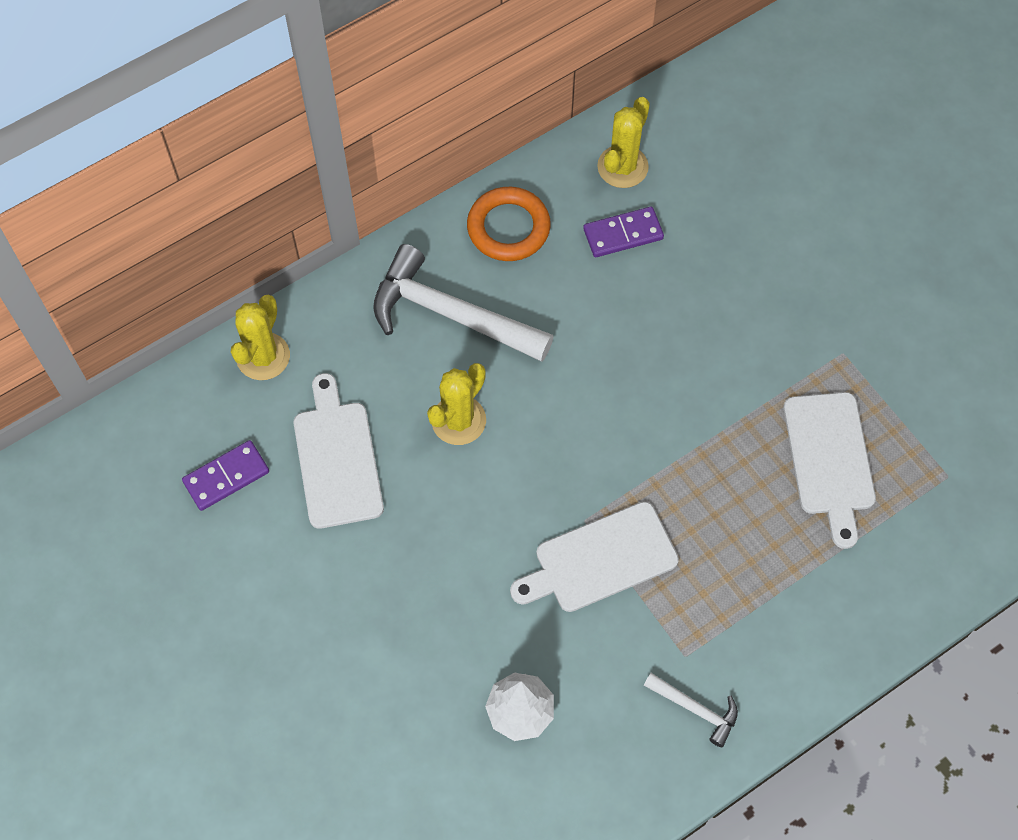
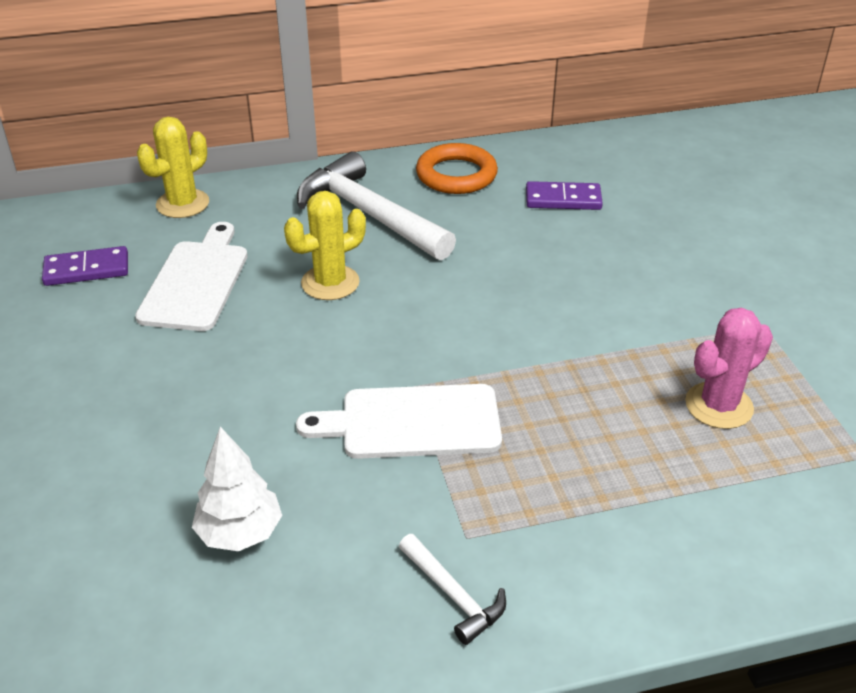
camera: 20 degrees right, 25 degrees down
yellow cactus [597,97,650,188] -> none
white cutting board [784,392,876,549] -> pink cactus [685,308,773,429]

